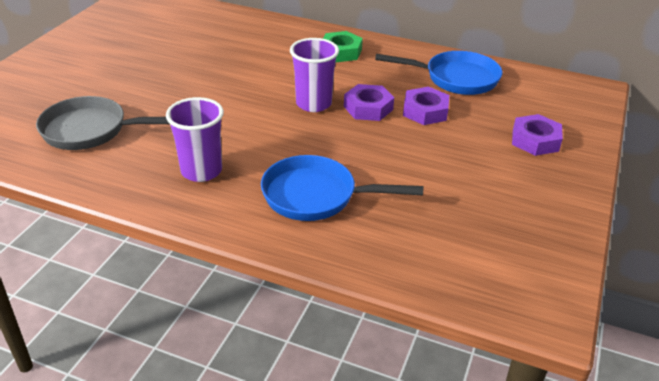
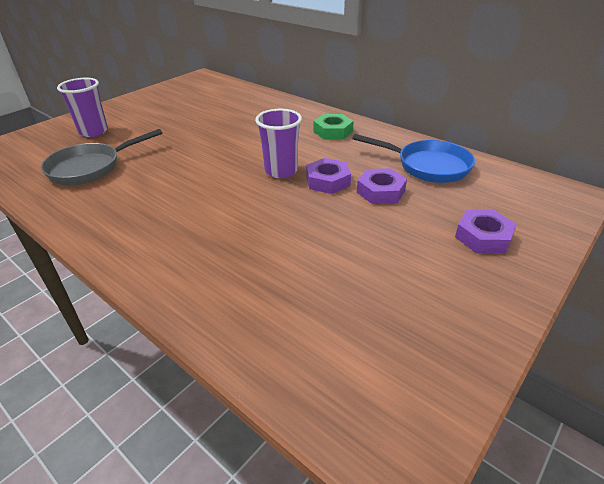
camera: 20 degrees right, 0 degrees up
grey pan [36,96,170,150] -> grey pan turned 60 degrees counterclockwise [41,129,163,185]
purple cup [166,97,224,182] -> purple cup moved to [57,78,108,137]
blue pan [261,155,424,221] -> none

